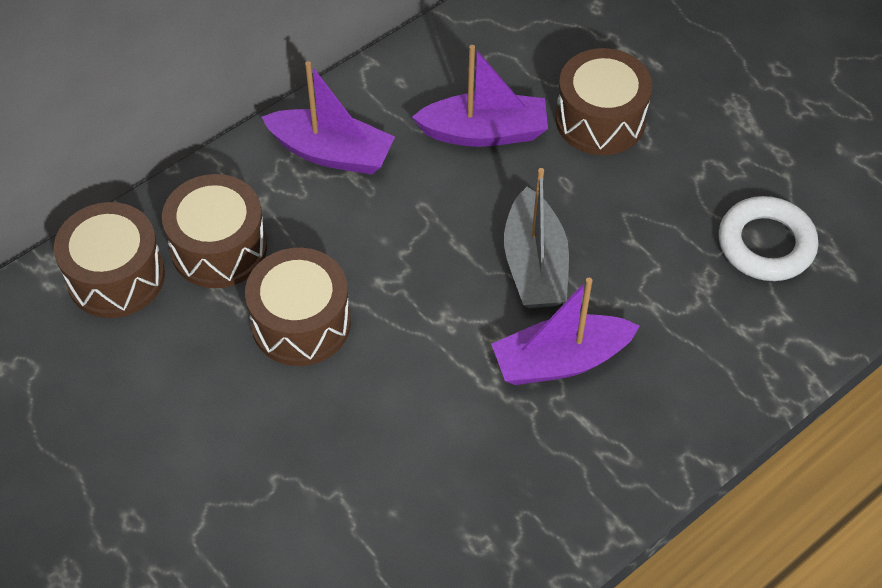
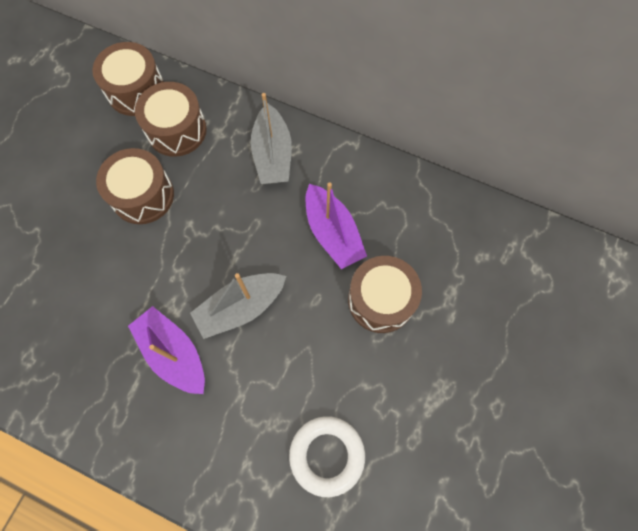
camera: 65 degrees right, 15 degrees up
purple boat [262,61,395,174] -> grey boat [251,93,292,184]

